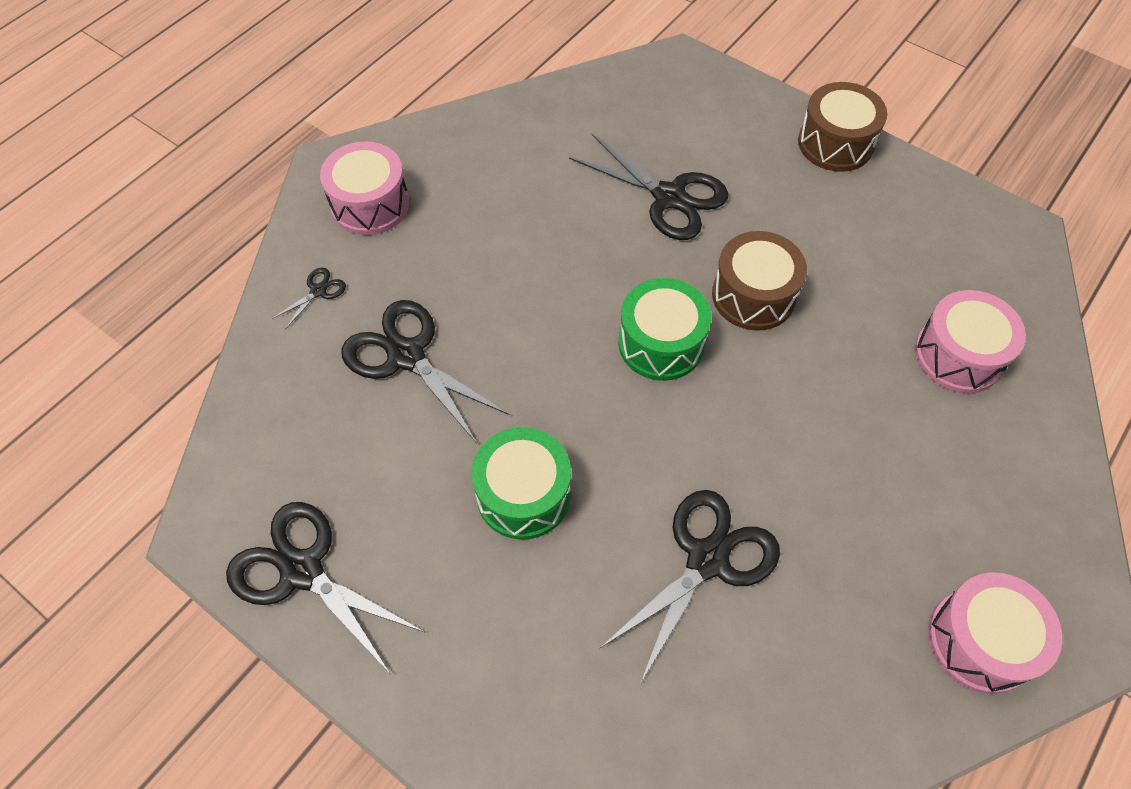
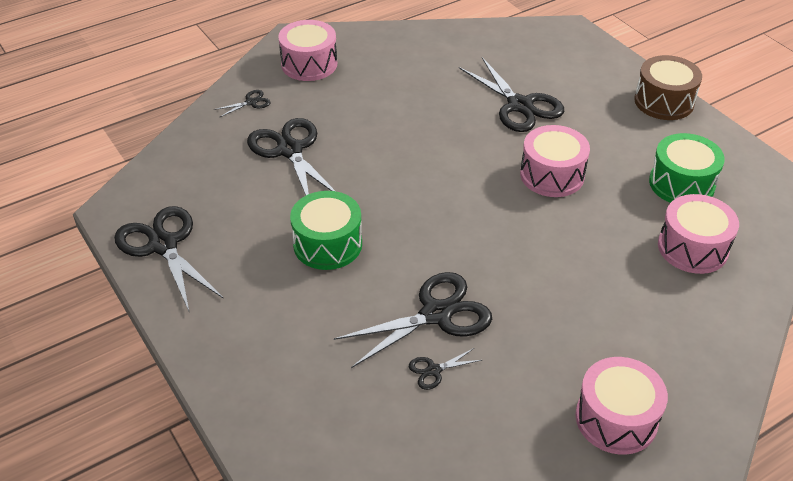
camera: 20 degrees right, 15 degrees down
green drum [618,278,711,381] -> green drum moved to [649,133,725,203]
brown drum [712,231,807,331] -> pink drum [520,125,590,197]
none -> black scissors [409,348,482,390]

